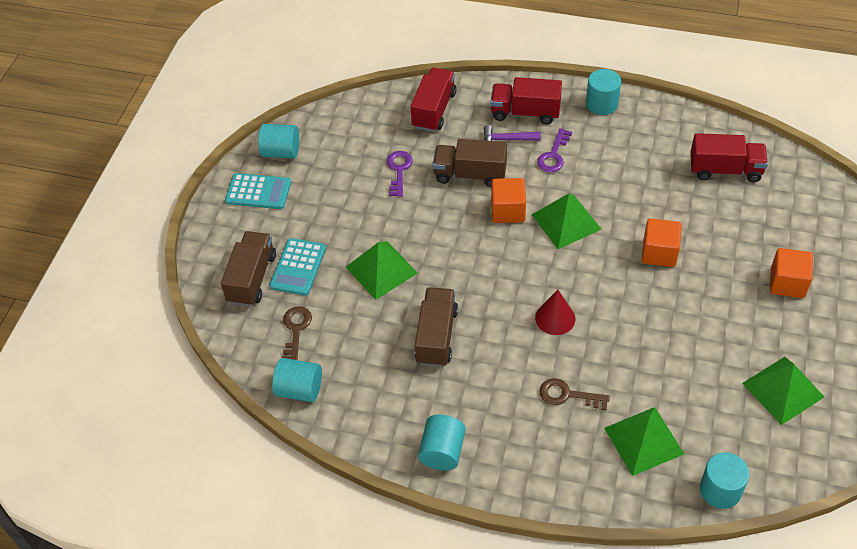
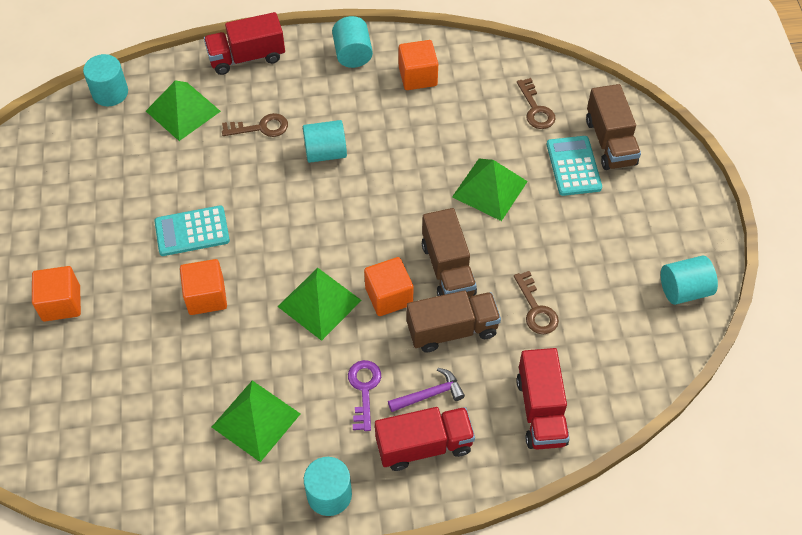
camera: 155 degrees right, 5 degrees up
turquoise calculator [225,173,291,209] -> turquoise calculator moved to [154,205,230,256]
turquoise cylinder [272,358,322,402] -> turquoise cylinder moved to [303,120,347,163]
purple key [387,151,413,197] -> brown key [514,271,559,334]
brown truck [415,287,458,367] -> brown truck moved to [422,208,477,297]
red cone [535,290,576,335] -> none
red truck [690,133,768,182] -> red truck moved to [204,12,285,75]
green pyramid [742,357,824,425] -> green pyramid moved to [212,380,300,462]
none -> orange cube [399,40,438,90]

